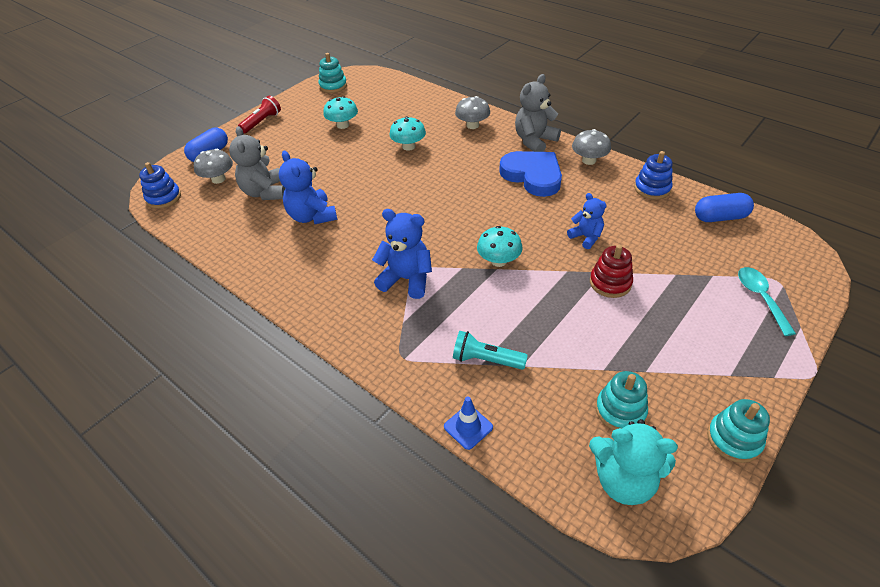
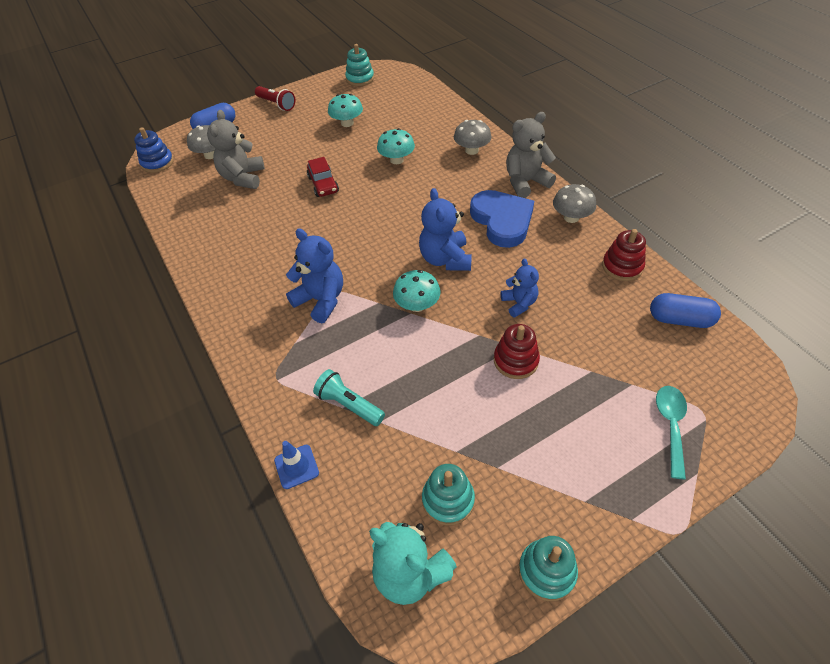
camera: 20 degrees right, 5 degrees up
red flashlight [238,96,281,133] -> red flashlight turned 75 degrees clockwise [255,86,295,111]
blue teddy bear [279,151,337,224] -> blue teddy bear moved to [419,188,472,271]
blue stacking toy [634,151,673,200] -> red stacking toy [602,229,646,281]
none -> red car [307,157,339,197]

